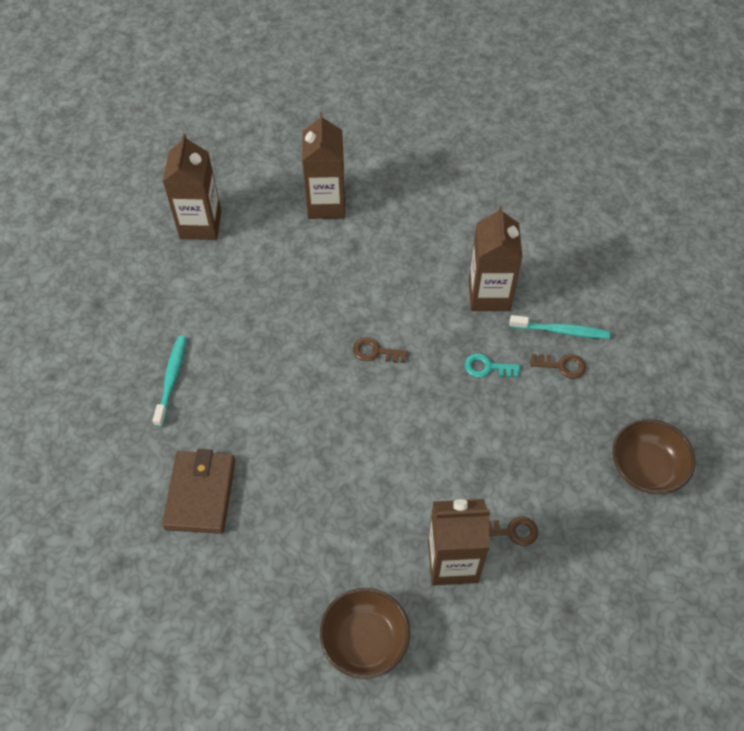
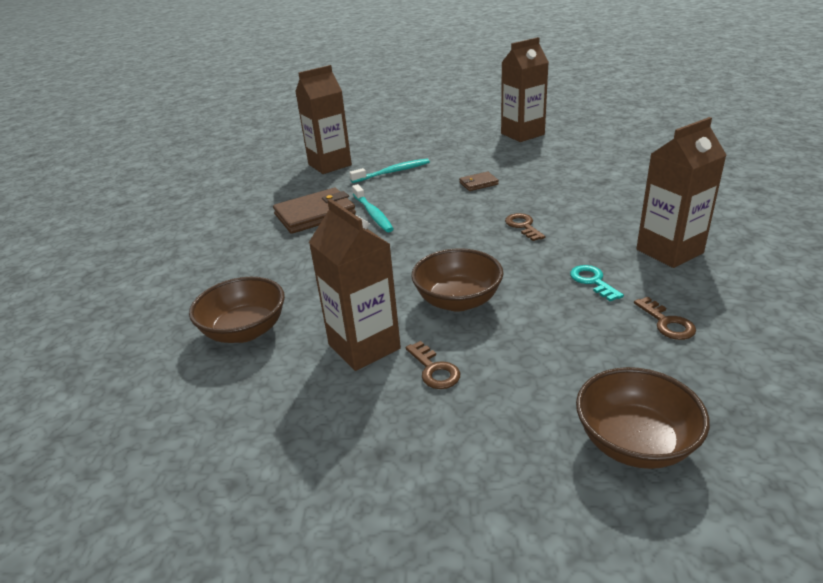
camera: 60 degrees right, 25 degrees down
brown carton [302,112,345,219] -> brown carton moved to [295,65,352,174]
turquoise toothbrush [509,315,610,339] -> turquoise toothbrush moved to [352,184,394,232]
none -> brown bowl [411,248,503,312]
none -> brown wallet [459,172,499,191]

